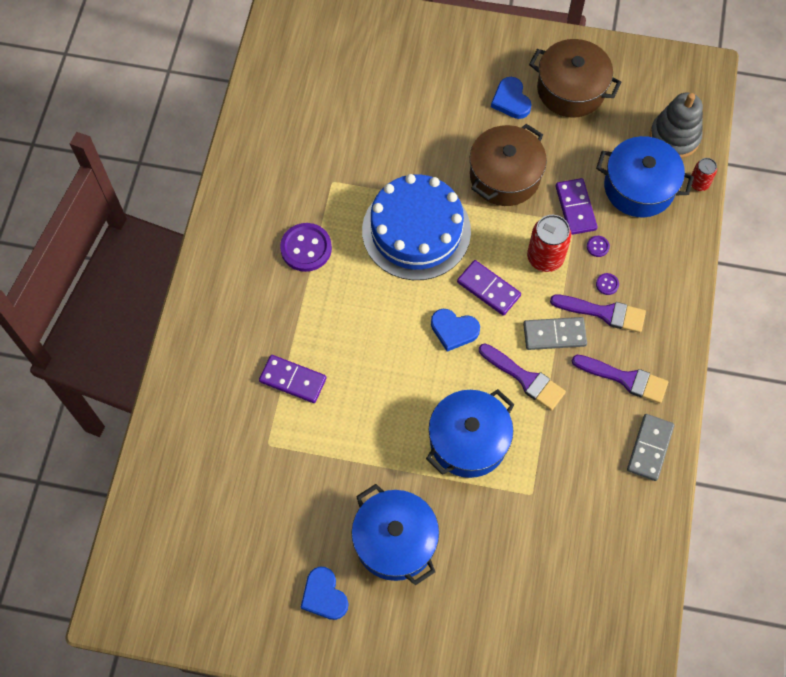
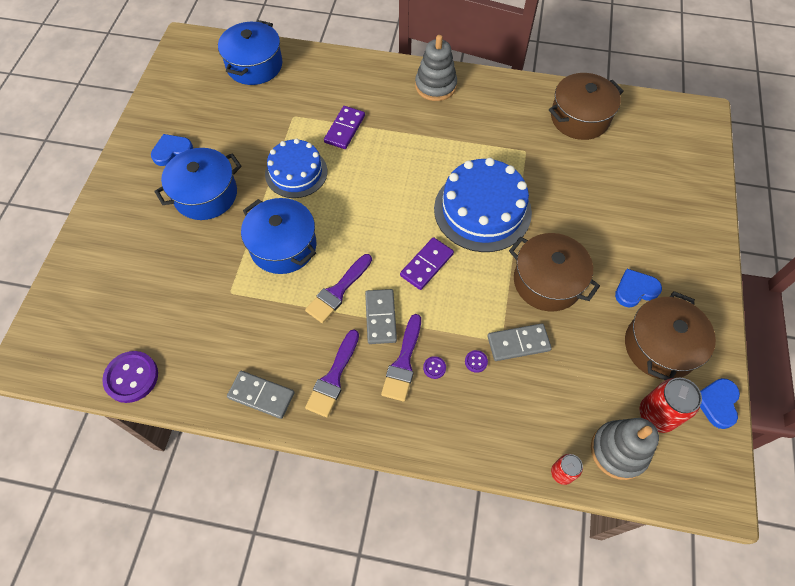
camera: 90 degrees right, 5 degrees down
purple button [280,223,332,272] -> purple button moved to [102,351,158,403]
blue heart [431,309,480,352] -> blue heart moved to [700,378,740,429]
red can [527,215,572,272] -> red can moved to [639,378,702,433]
purple domino [555,178,598,235] -> grey domino [487,323,552,361]
blue pot [596,136,694,217] -> blue pot moved to [218,20,282,85]
none -> blue cake [265,139,327,198]
none -> grey stacking toy [415,35,457,101]
none -> brown pot [549,73,624,140]

